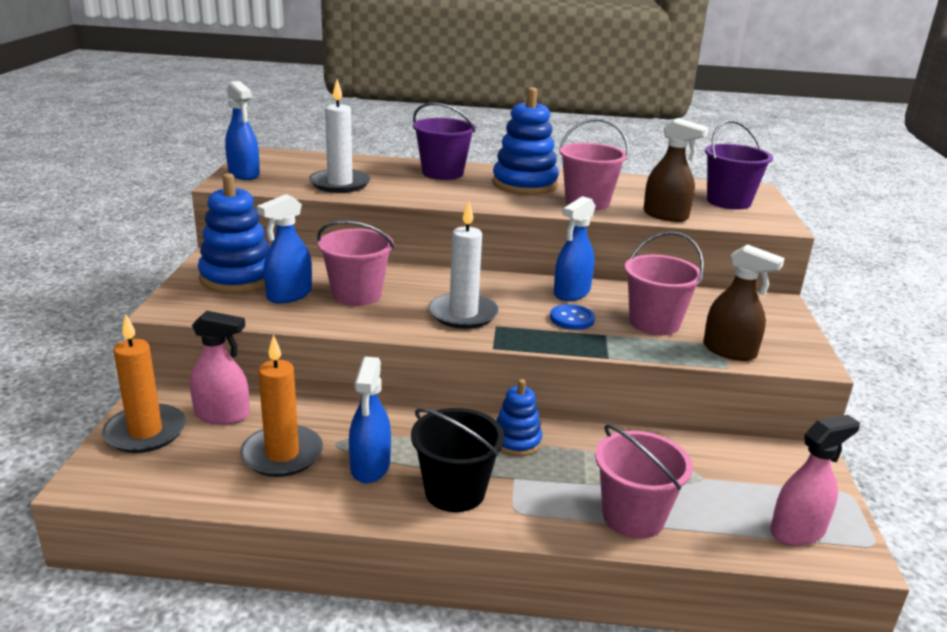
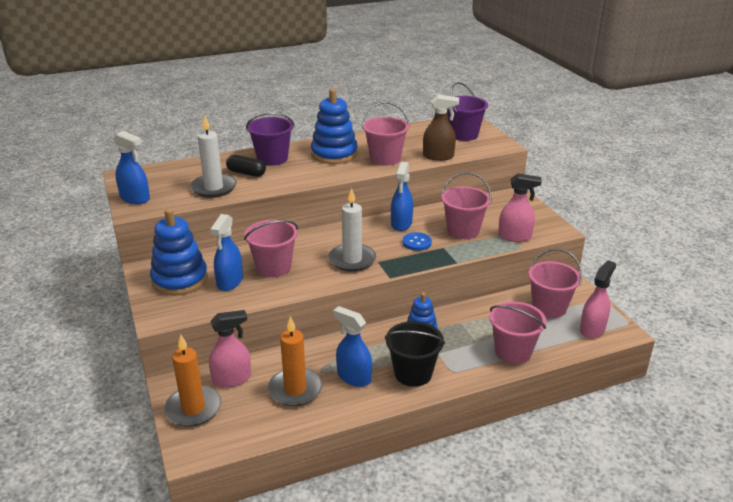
camera: 25 degrees left, 5 degrees up
blue spray bottle [349,357,391,483] -> blue spray bottle turned 150 degrees clockwise [333,306,372,387]
brown spray bottle [703,244,785,361] -> pink spray bottle [498,173,542,242]
none -> black capsule [226,155,266,177]
none -> pink bucket [528,248,582,318]

